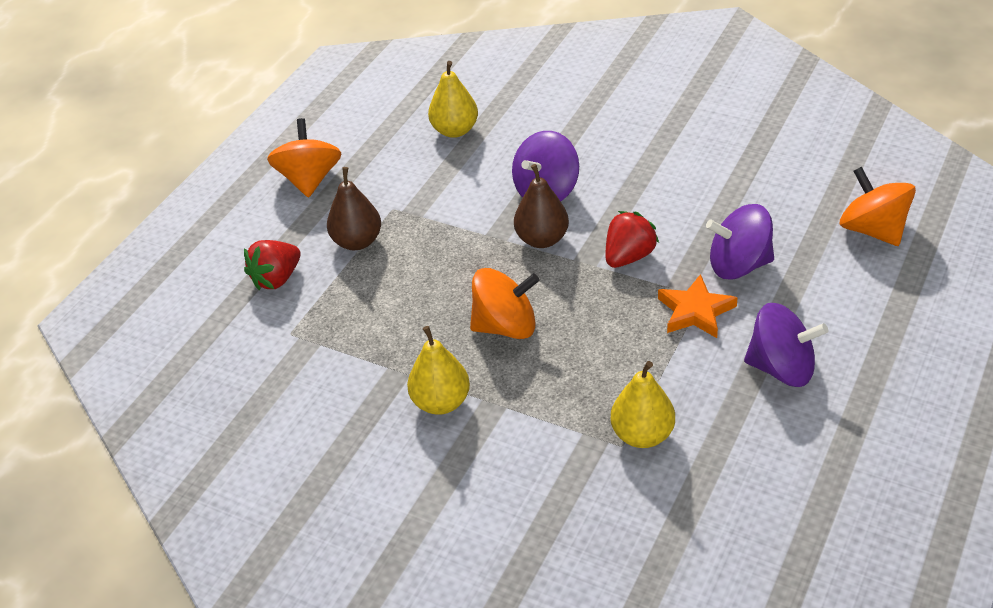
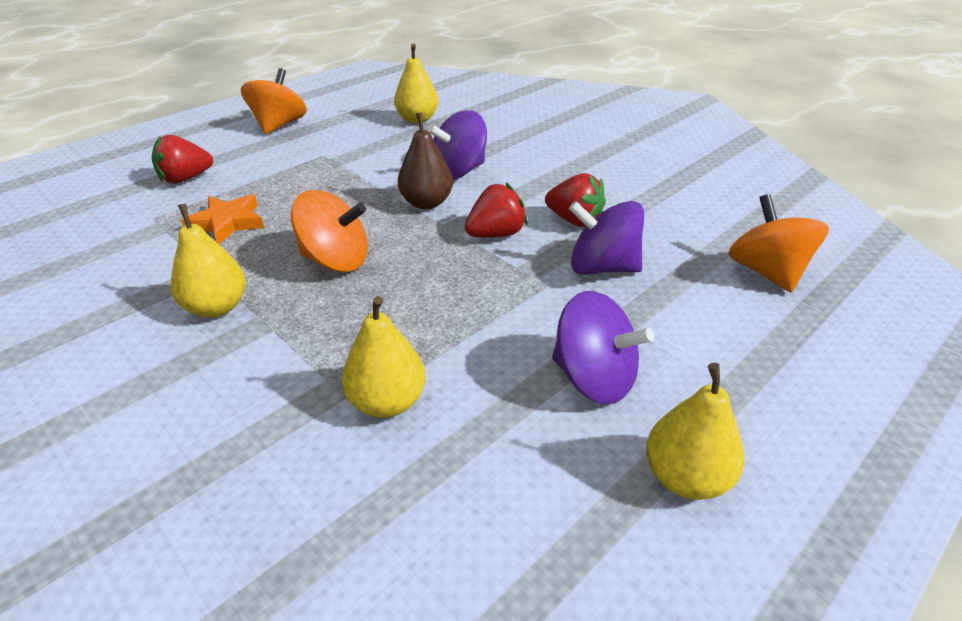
camera: 15 degrees right, 5 degrees down
brown pear [327,167,381,250] -> none
orange star [658,274,738,338] -> orange star moved to [181,194,264,244]
none -> red strawberry [545,173,606,227]
none -> yellow pear [646,363,744,500]

